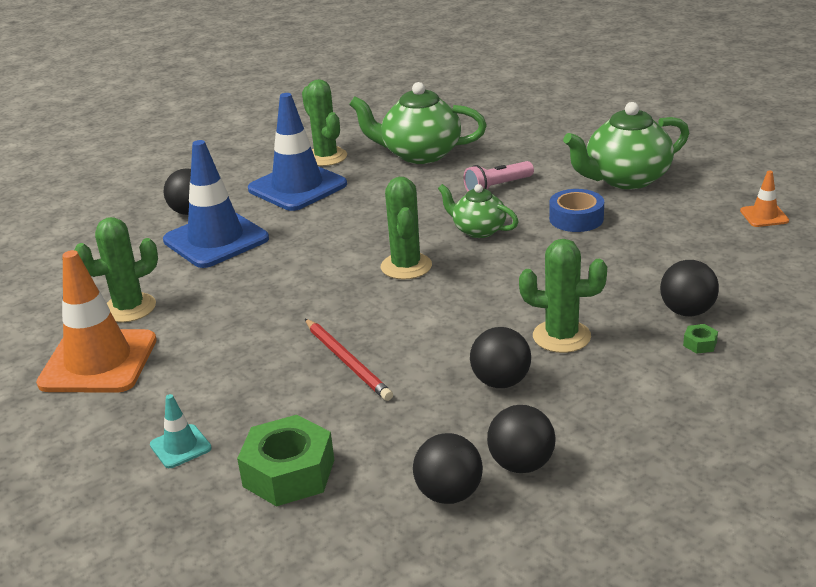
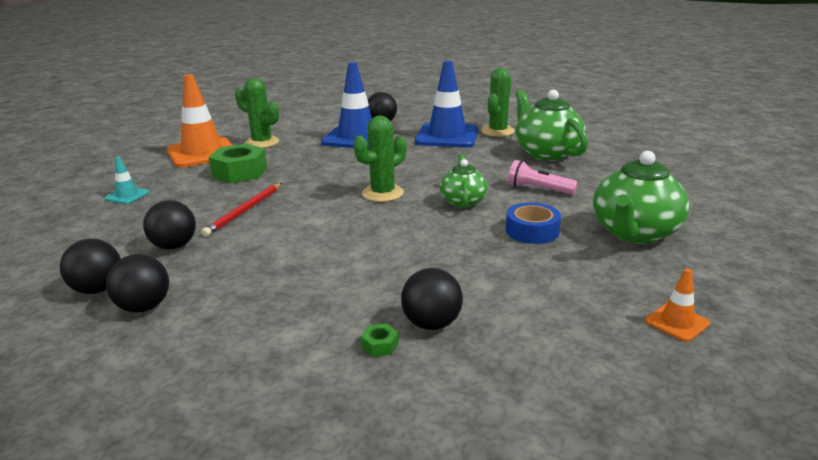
camera: 55 degrees right, 5 degrees down
green nut [237,415,334,507] -> green nut moved to [209,143,267,183]
black ball [470,327,531,388] -> black ball moved to [143,200,196,250]
green cactus [519,239,607,353] -> none
green teapot [563,102,689,189] -> green teapot turned 90 degrees counterclockwise [593,151,689,244]

